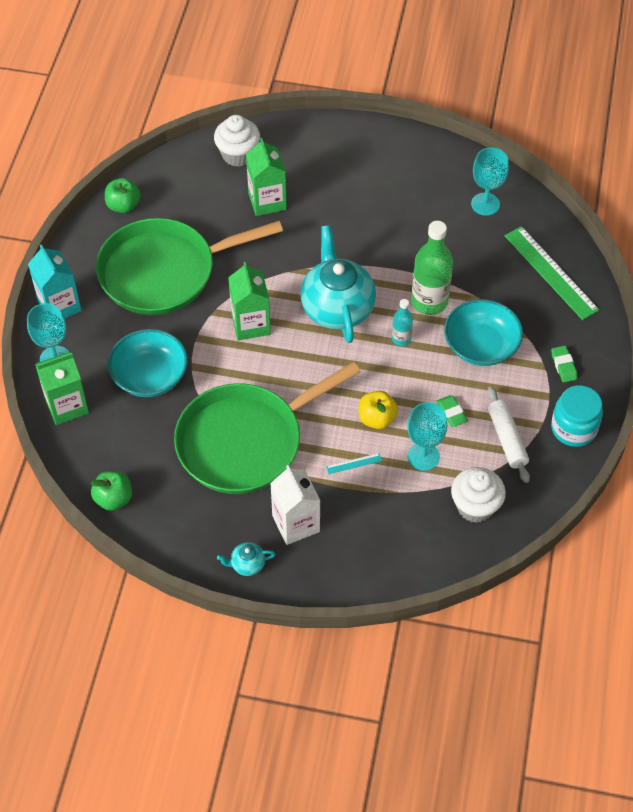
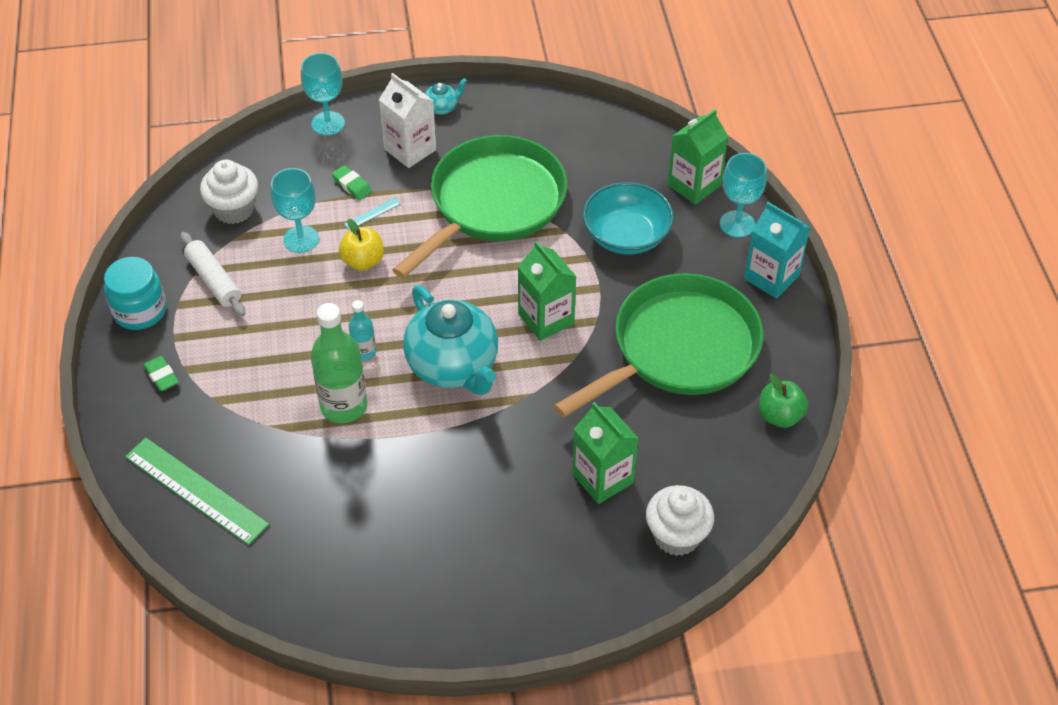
camera: 160 degrees right, 5 degrees down
green apple [91,471,132,511] -> none
green eraser [437,395,468,427] -> green eraser moved to [332,165,372,200]
turquoise bowl [444,299,523,366] -> none
turquoise goblet [471,147,509,216] -> turquoise goblet moved to [301,53,345,136]

